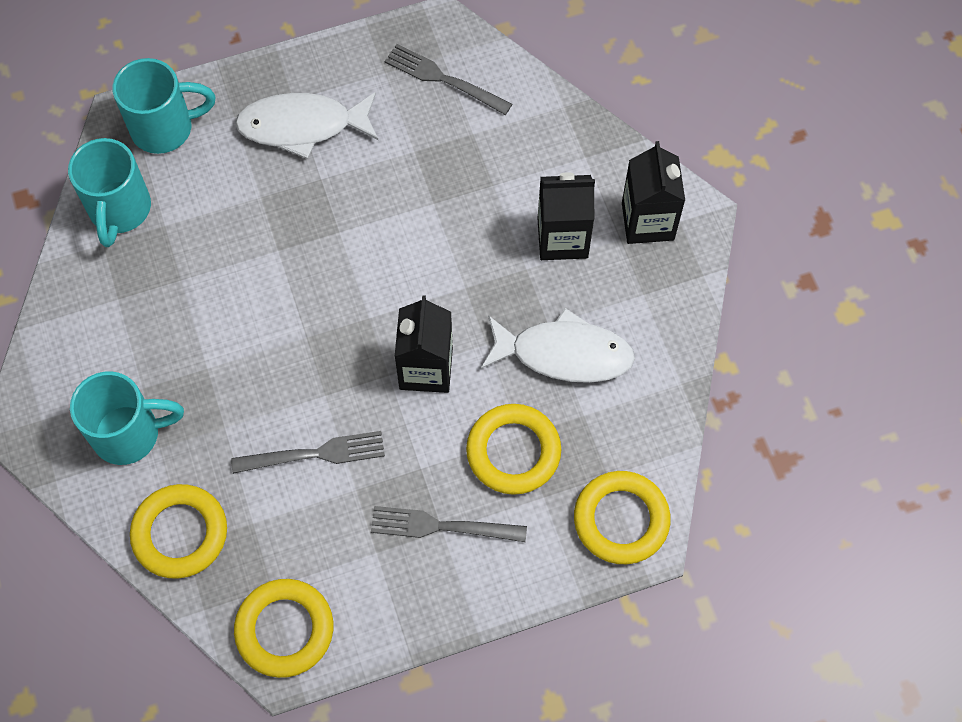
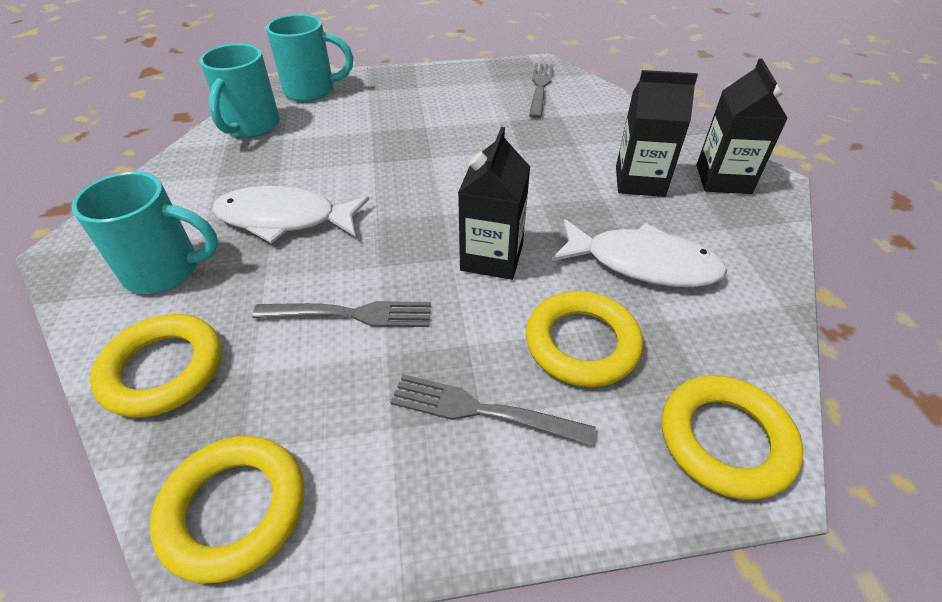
camera: 10 degrees right, 20 degrees down
white fish [235,92,378,159] -> white fish moved to [212,186,369,243]
grey fork [385,44,512,115] -> grey fork turned 60 degrees clockwise [529,63,554,118]

